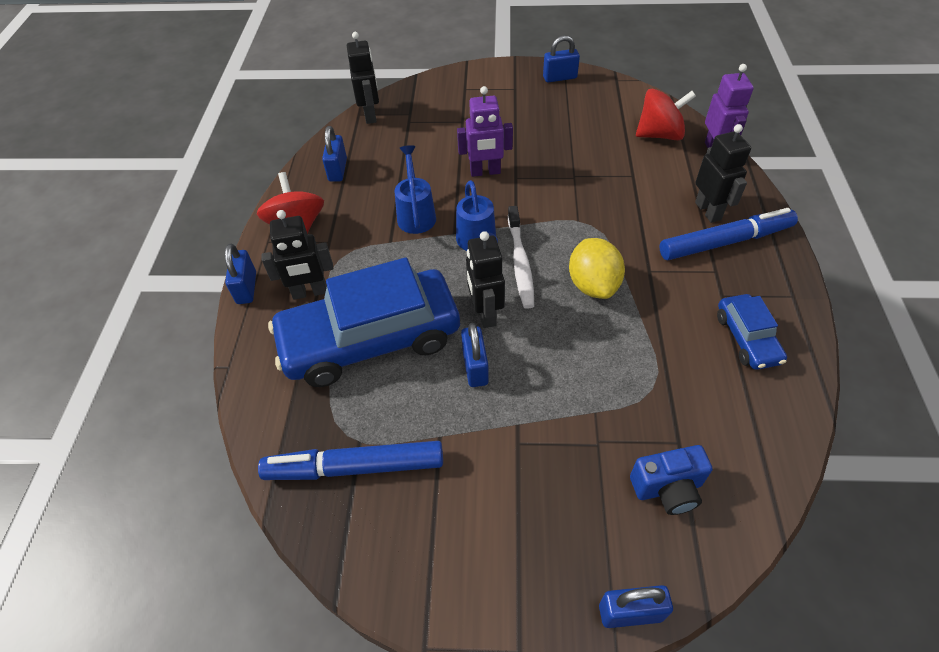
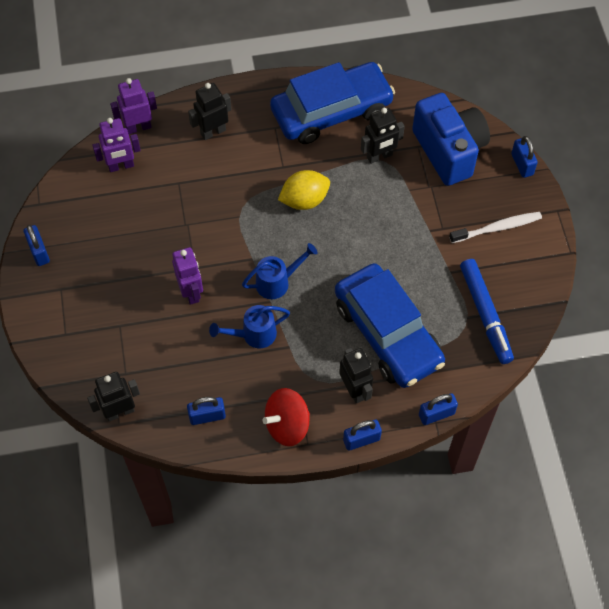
camera: 105 degrees left, 10 degrees up
blue padlock [461,323,489,387] -> blue padlock moved to [419,393,458,425]
black robot [466,231,505,328] -> black robot moved to [361,108,405,164]
white toothbrush [508,206,534,309] -> white toothbrush moved to [449,212,542,243]
blue camera [630,445,713,515] -> blue camera [412,93,490,186], size x1.96
red spinning top [636,88,696,140] -> purple robot [92,118,141,172]
blue marker [660,208,798,260] -> none
blue car [717,294,787,370] -> blue car [270,62,395,144], size x2.14

